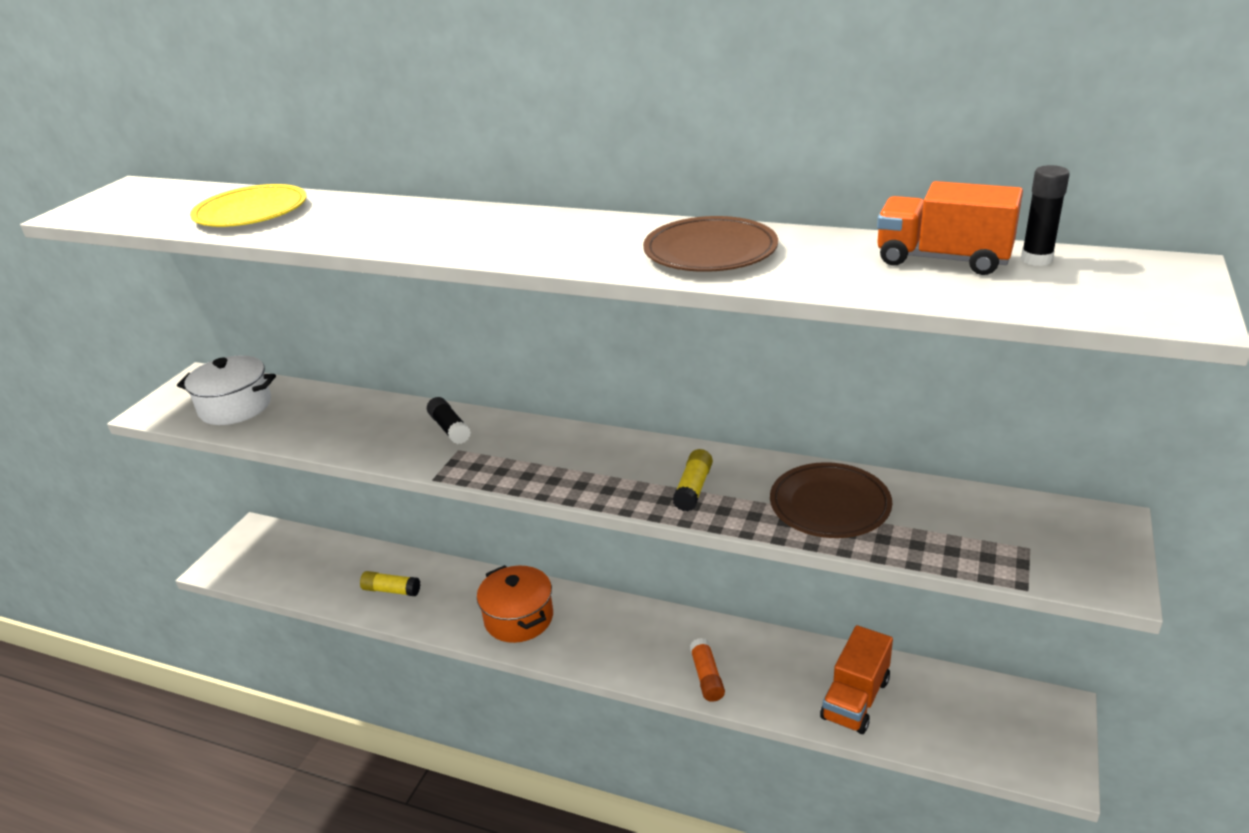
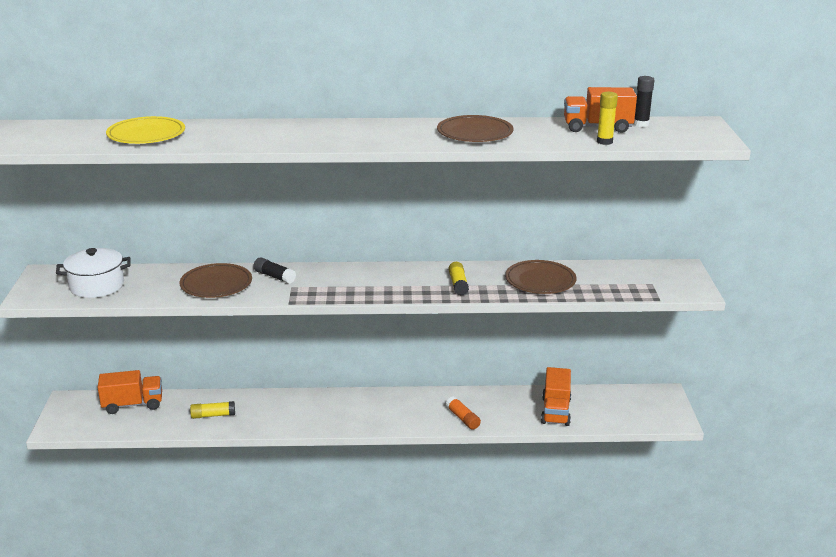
camera: 25 degrees left, 5 degrees down
orange pot [477,565,553,643] -> none
none -> orange truck [98,370,162,414]
none -> brown plate [180,263,252,298]
none -> yellow glue stick [597,92,618,145]

